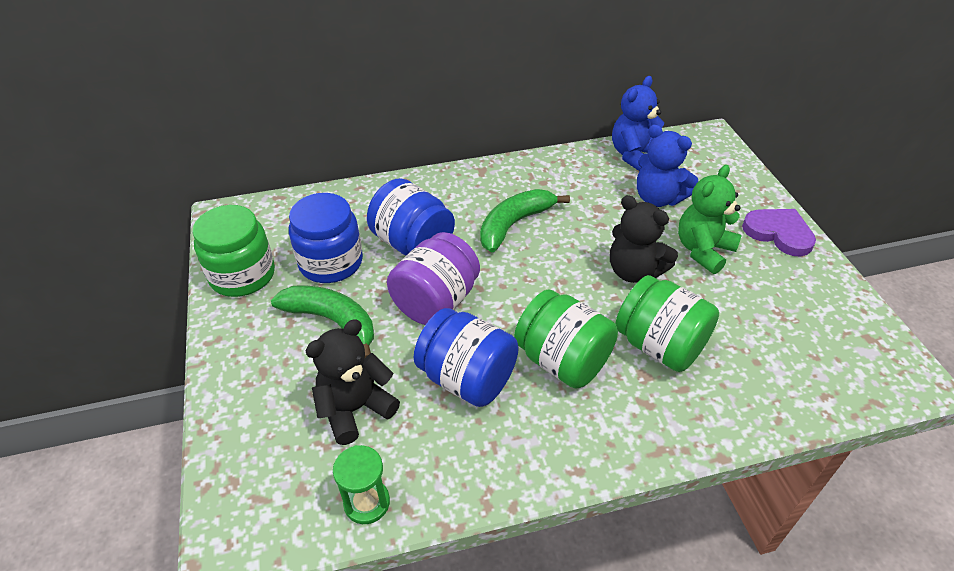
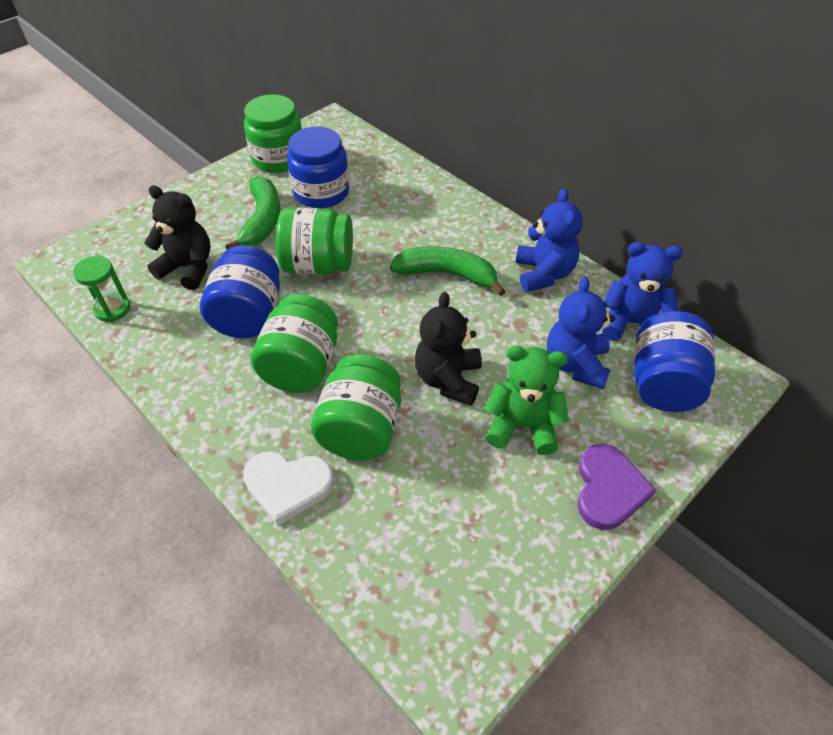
camera: 60 degrees right, 5 degrees up
blue jar [367,178,455,255] -> blue jar moved to [634,311,715,412]
purple jar [387,232,480,325] -> green jar [276,207,353,275]
none -> white heart [243,451,334,526]
none -> blue teddy bear [515,188,583,292]

